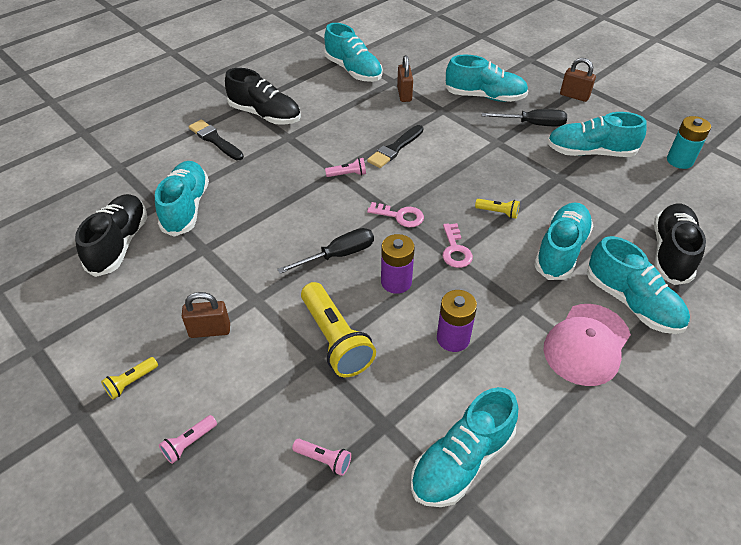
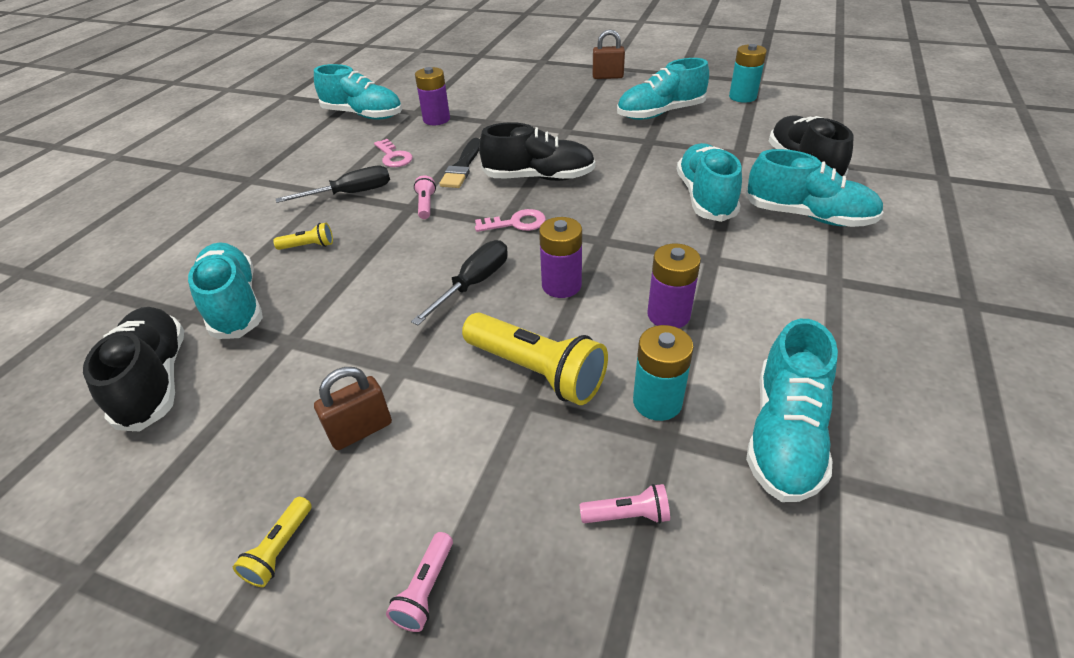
camera: 25 degrees left, 5 degrees down
black brush [189,120,244,160] -> none
black shoe [225,68,301,125] -> black shoe moved to [479,122,595,181]
pink flashlight [325,158,366,177] -> pink flashlight turned 60 degrees counterclockwise [414,175,436,219]
brown padlock [397,55,413,102] -> purple battery [415,67,450,125]
pink key [443,223,473,268] -> pink key moved to [374,139,413,167]
turquoise shoe [445,55,528,102] -> none
yellow flashlight [475,199,520,219] -> yellow flashlight moved to [273,223,333,250]
black screwdriver [482,109,567,126] -> black screwdriver moved to [276,166,390,203]
pink cap [543,304,631,386] -> none
none -> turquoise battery [633,325,694,421]

